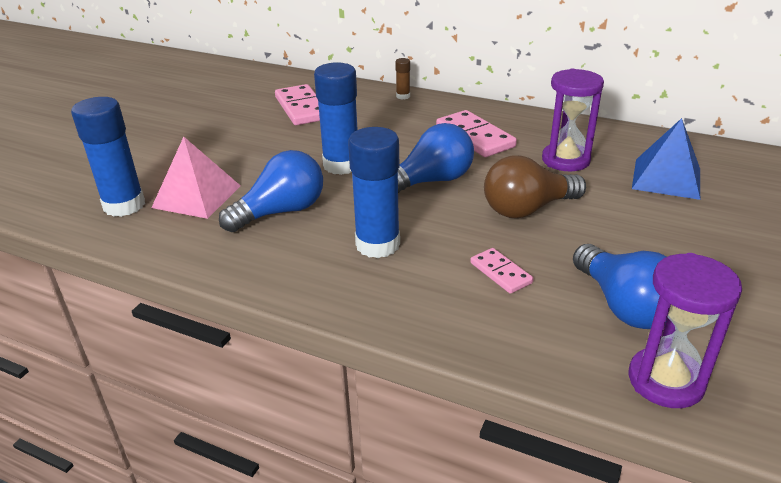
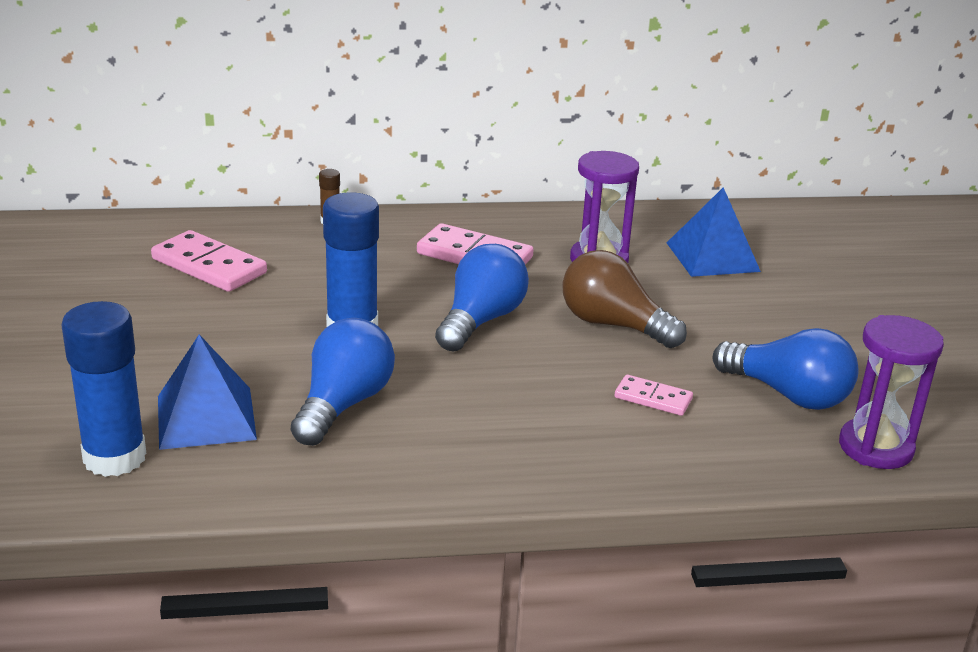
camera: 35 degrees left, 5 degrees down
pink pyramid [151,137,241,219] -> blue pyramid [158,334,257,450]
blue glue stick [348,127,400,258] -> none
brown light bulb [484,155,586,218] -> brown light bulb turned 90 degrees clockwise [562,250,687,348]

